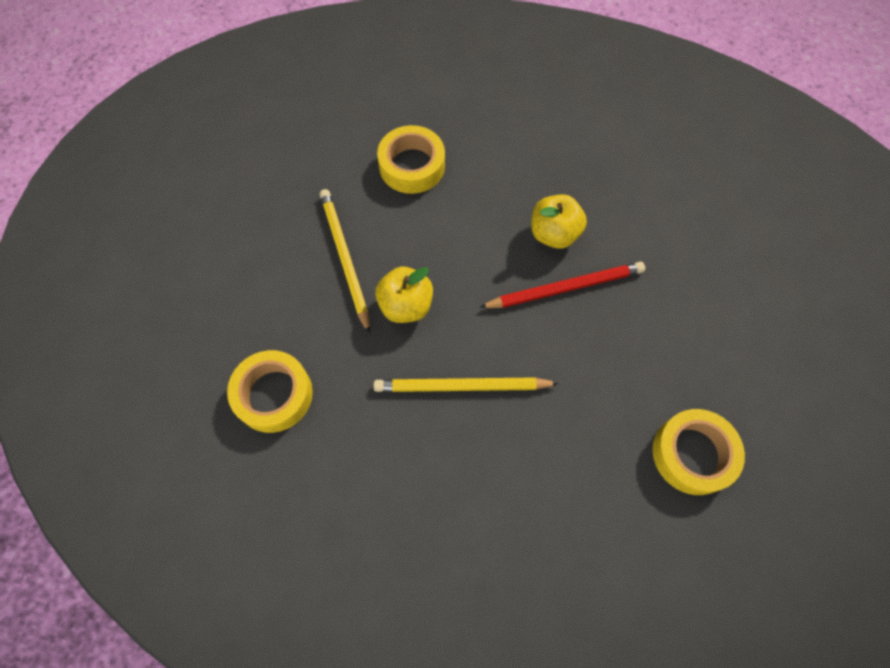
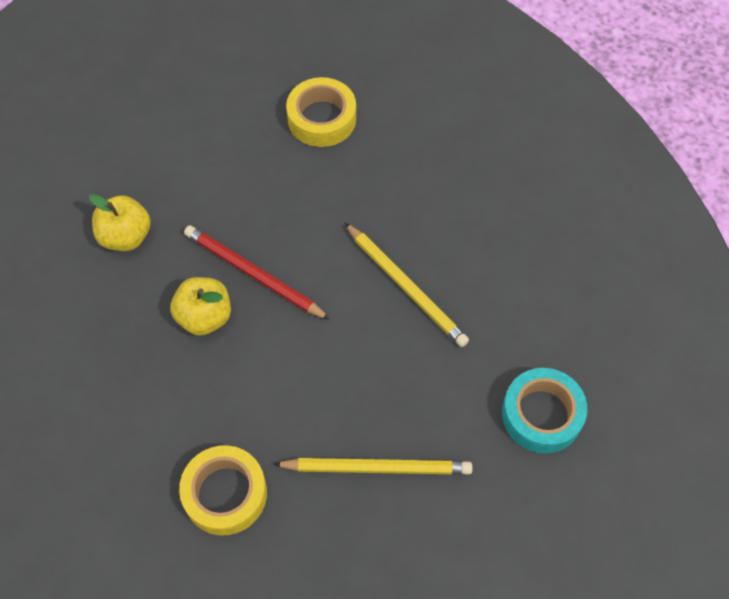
camera: 130 degrees left, 5 degrees down
yellow tape [227,350,313,433] -> turquoise tape [502,368,587,453]
yellow pencil [320,189,370,334] -> yellow pencil turned 120 degrees counterclockwise [273,458,472,475]
yellow apple [375,266,433,323] -> yellow apple moved to [89,194,151,251]

